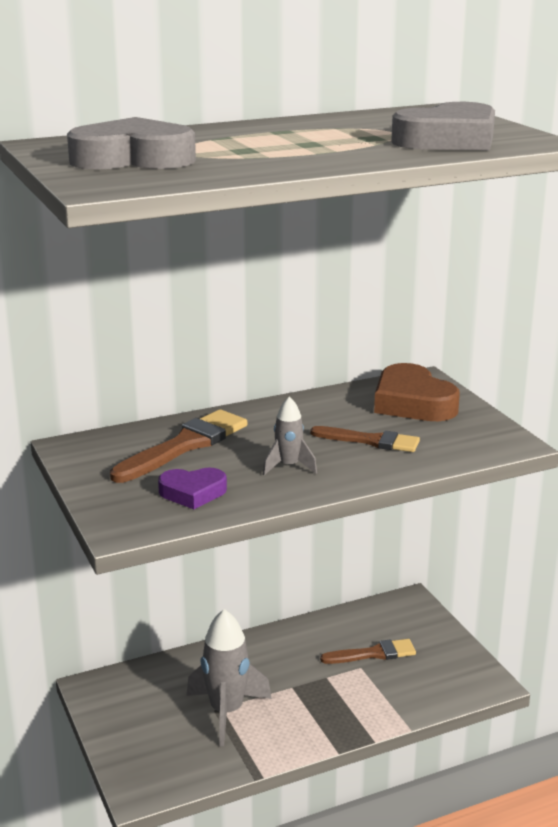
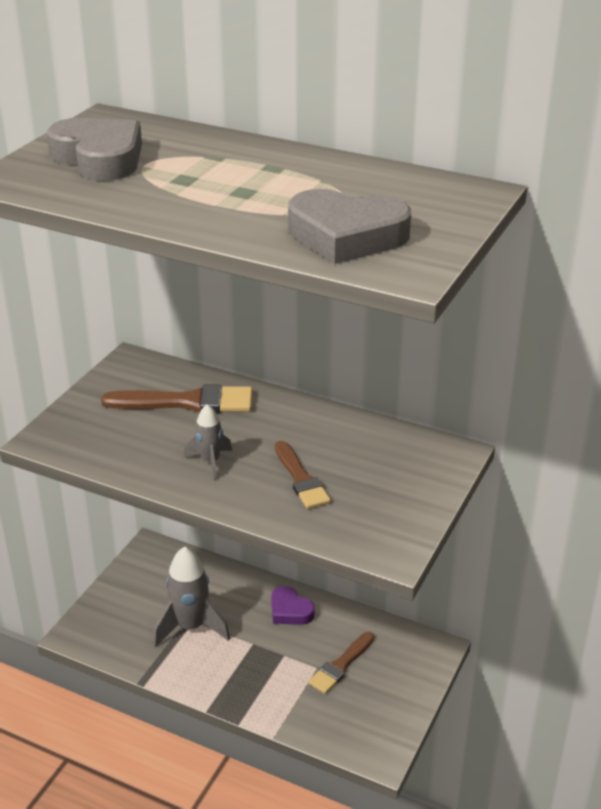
camera: 50 degrees right, 10 degrees up
purple heart [158,468,227,509] -> purple heart moved to [271,586,315,625]
brown brush [320,639,416,664] -> brown brush turned 90 degrees clockwise [308,632,374,694]
brown heart [374,363,460,421] -> none

